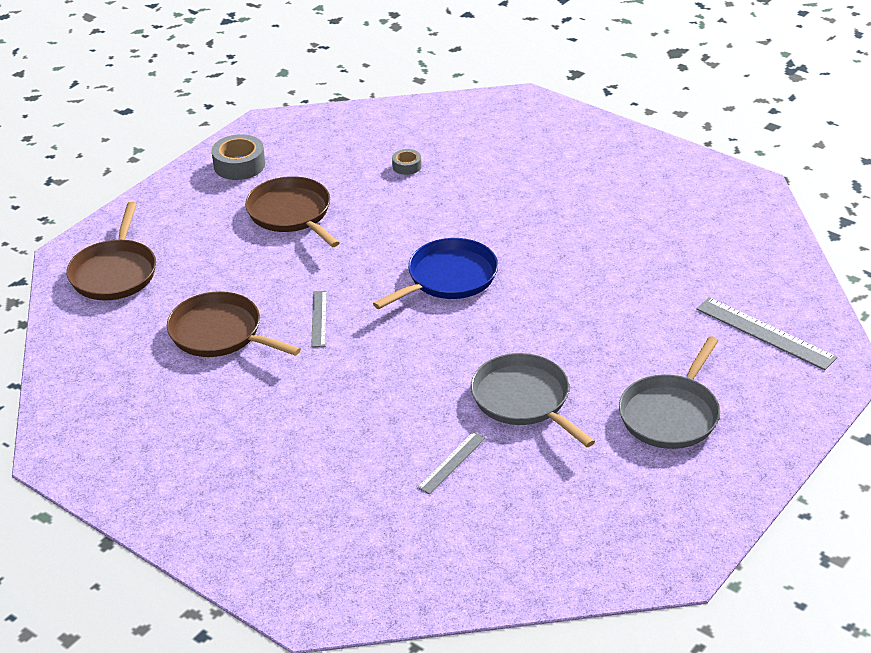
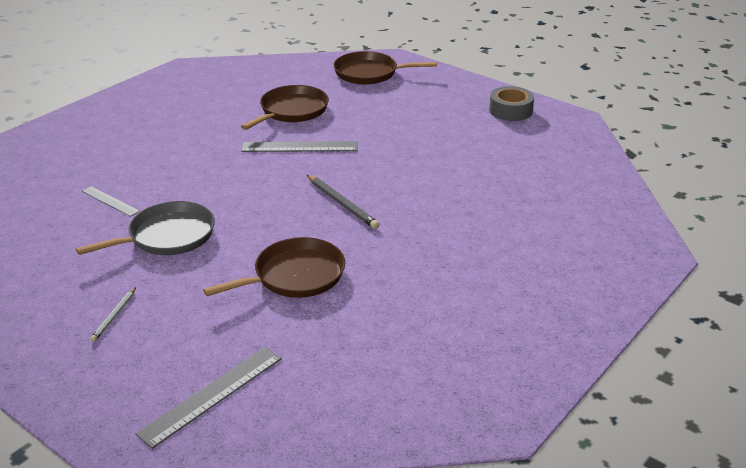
camera: 90 degrees right, 5 degrees down
brown pan [245,176,340,247] -> brown pan moved to [203,237,345,298]
grey ruler [311,291,327,347] -> grey ruler [241,141,358,152], size x1.68
blue pan [373,238,498,309] -> grey pencil [307,175,380,229]
grey tape [392,149,422,175] -> none
grey pan [619,336,720,449] -> white pencil [91,287,136,342]

